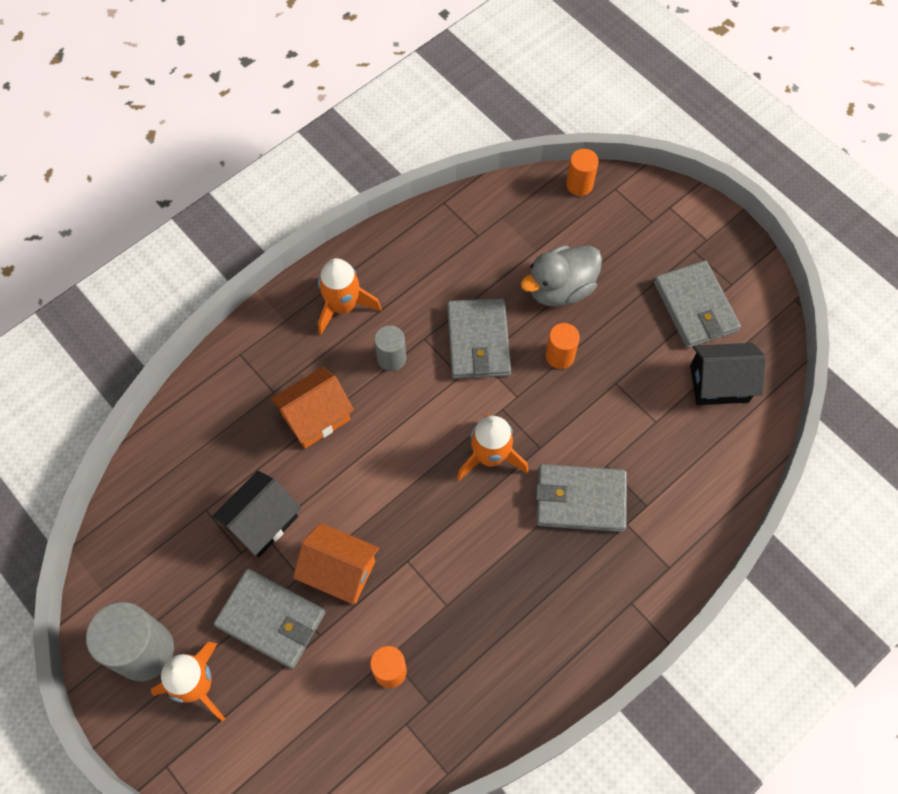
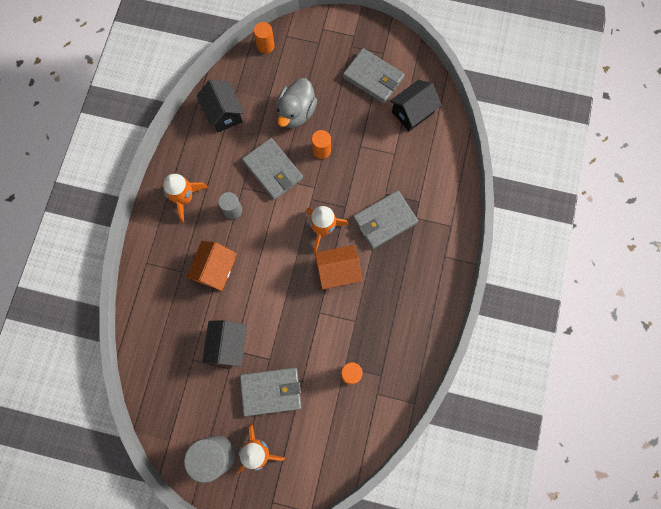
camera: 35 degrees left, 10 degrees up
orange house [293,523,379,604] -> orange house moved to [314,245,362,289]
none -> black house [197,79,244,132]

